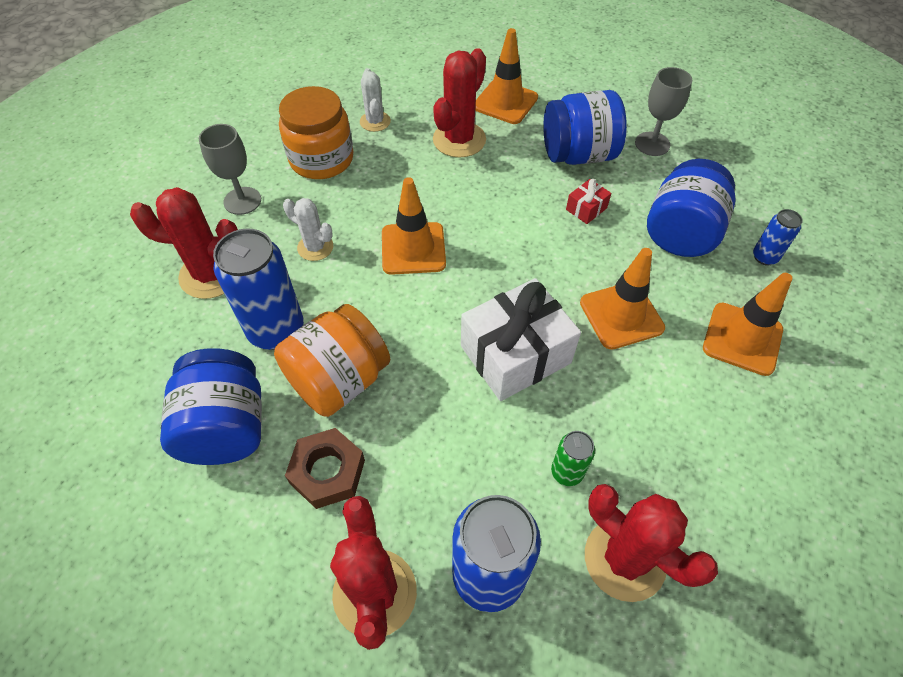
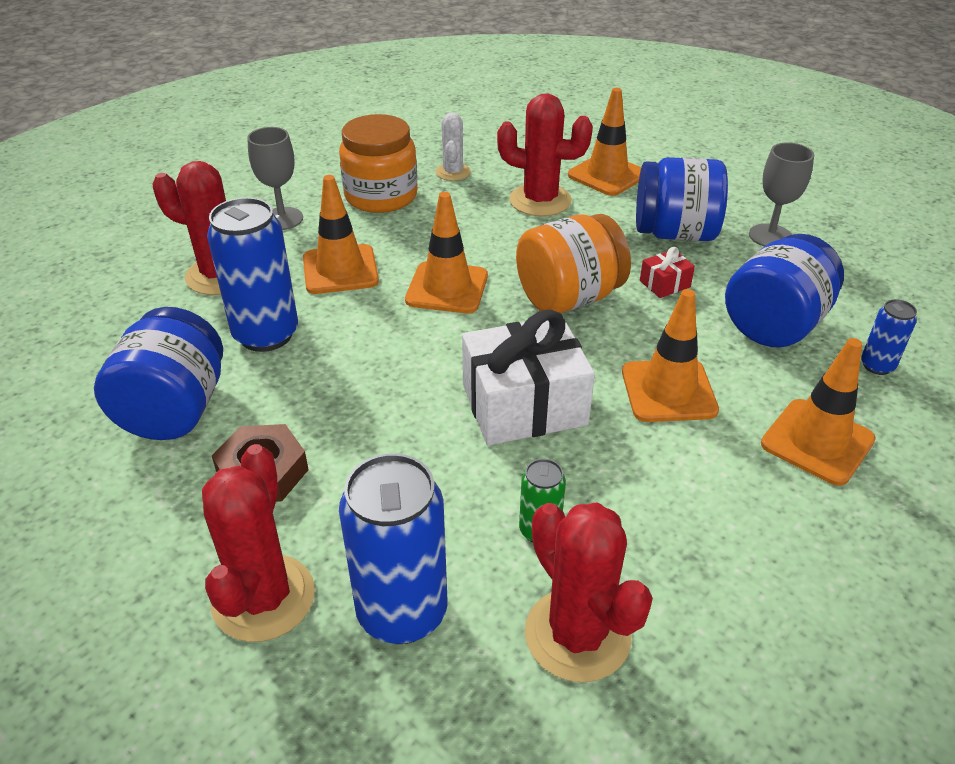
camera: 15 degrees right, 15 degrees down
orange jar [274,304,390,417] -> orange jar moved to [516,214,631,313]
white cactus [283,198,333,261] -> orange traffic cone [303,175,379,294]
red cactus [433,48,486,158] -> red cactus turned 60 degrees clockwise [497,93,593,216]

